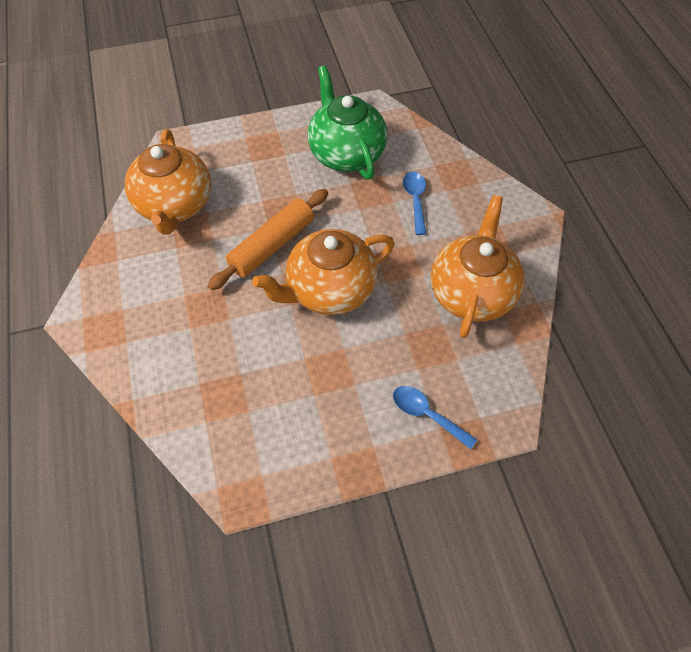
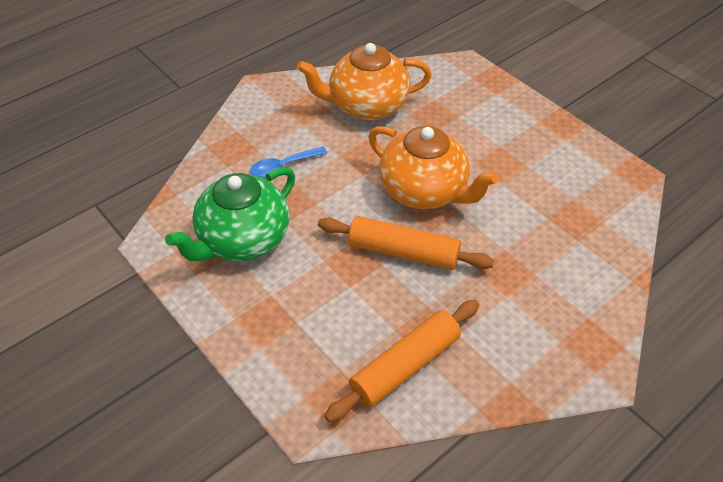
camera: 115 degrees left, 10 degrees down
orange teapot [125,129,211,235] -> orange rolling pin [325,300,479,422]
blue spoon [393,386,477,449] -> none

